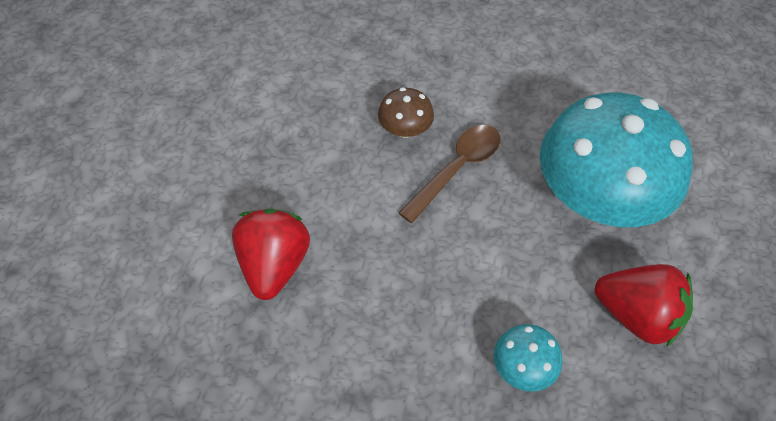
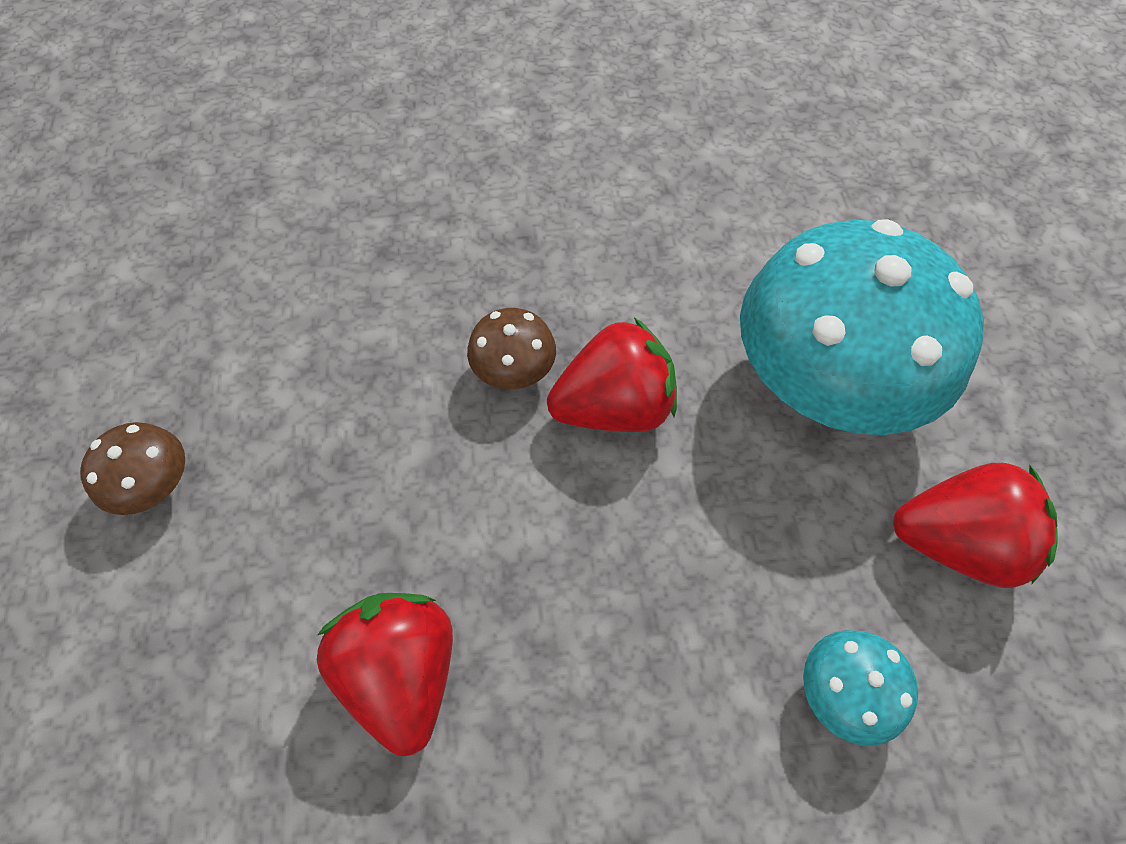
camera: 20 degrees left, 5 degrees up
brown spoon [398,125,500,223] -> red strawberry [547,318,677,432]
none -> brown mushroom [80,422,185,515]

